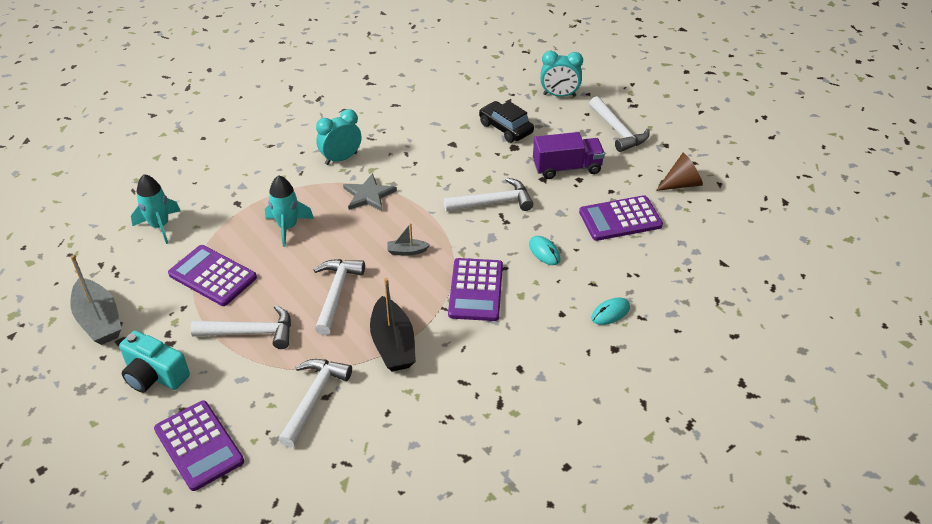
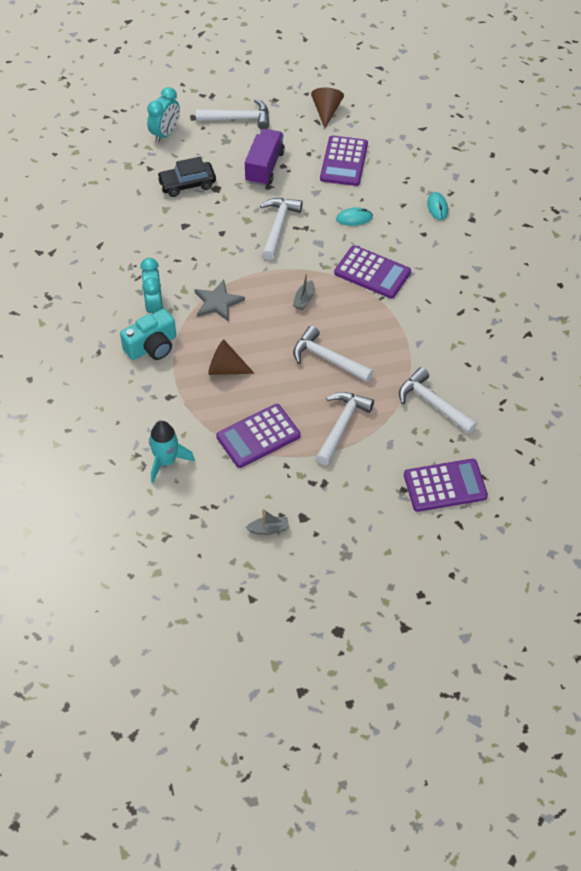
camera: 65 degrees left, 10 degrees up
grey boat [70,255,121,345] -> grey boat [245,509,289,535], size x0.50
turquoise camera [119,330,190,393] -> turquoise camera moved to [120,309,176,360]
turquoise rocket [265,175,314,247] -> brown cone [208,339,255,375]
black boat [370,278,416,372] -> none

